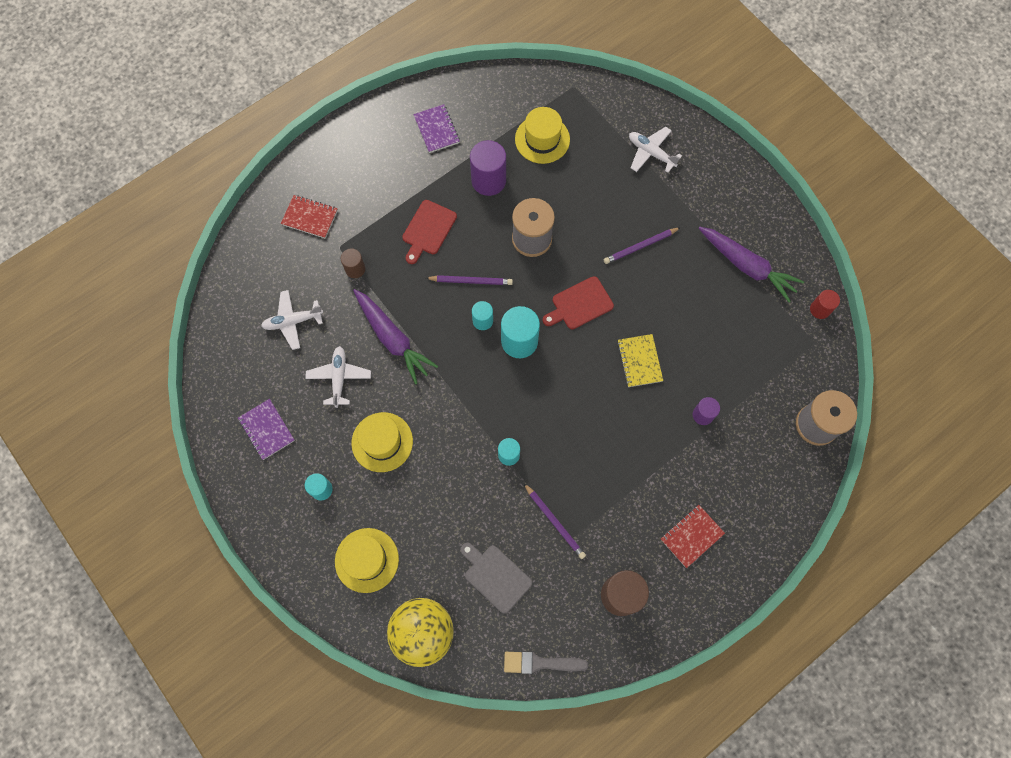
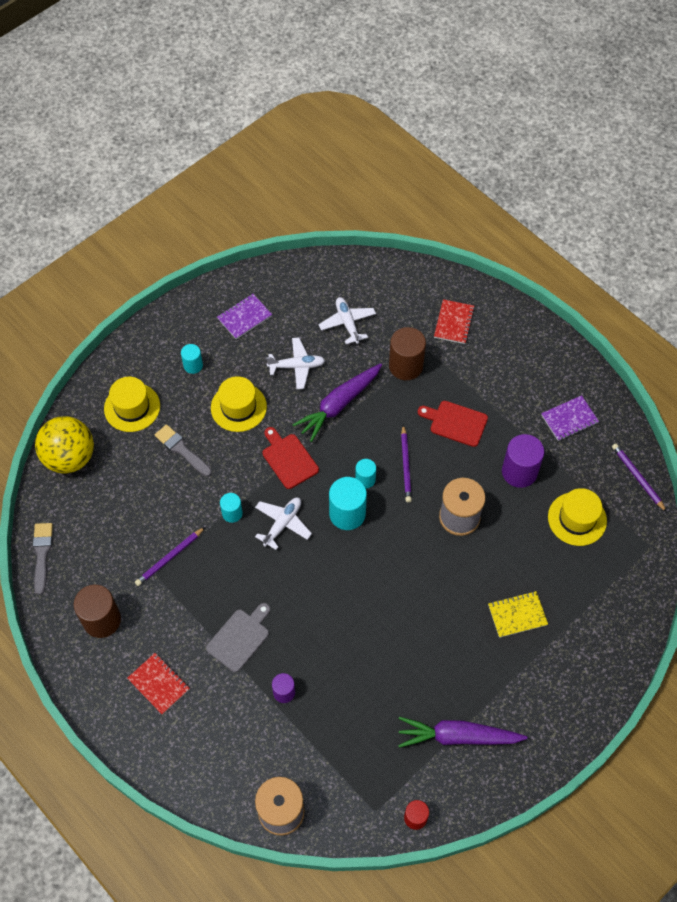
camera: 85 degrees right, 10 degrees down
brown cylinder [341,249,365,278] -> brown cylinder [389,327,426,380], size x1.77
grey cutting board [460,543,532,614] -> grey cutting board moved to [206,603,270,672]
red cutting board [543,276,614,329] -> red cutting board moved to [263,427,319,489]
purple pencil [604,227,681,264] -> purple pencil moved to [612,444,667,512]
yellow notebook [617,334,663,387] -> yellow notebook moved to [488,591,548,638]
white plane [629,127,682,173] -> white plane moved to [255,498,312,550]
purple carrot [698,227,804,302] -> purple carrot turned 60 degrees clockwise [398,717,528,748]
none -> grey brush [155,424,212,477]

